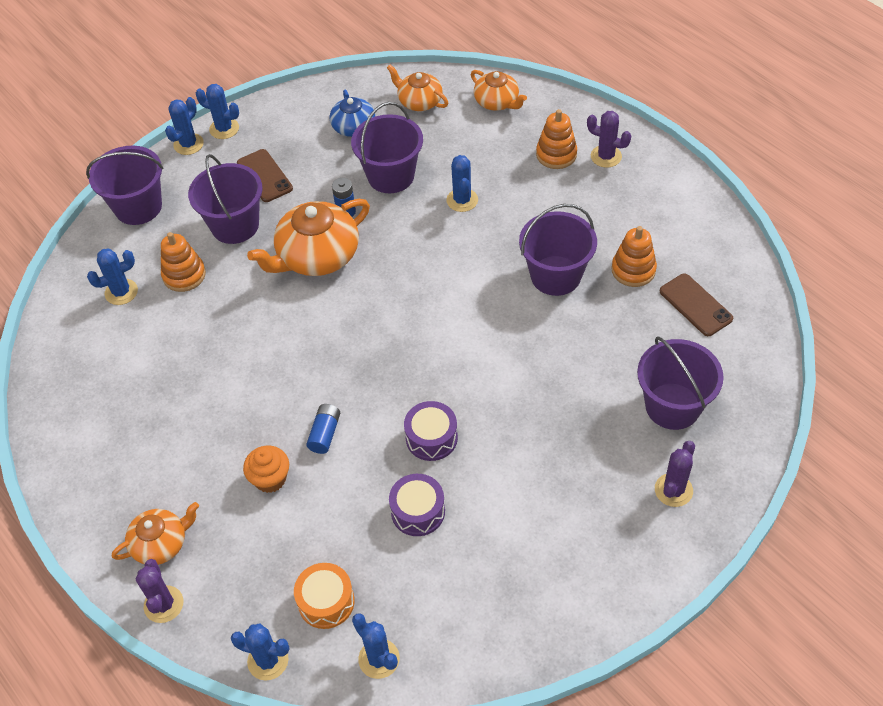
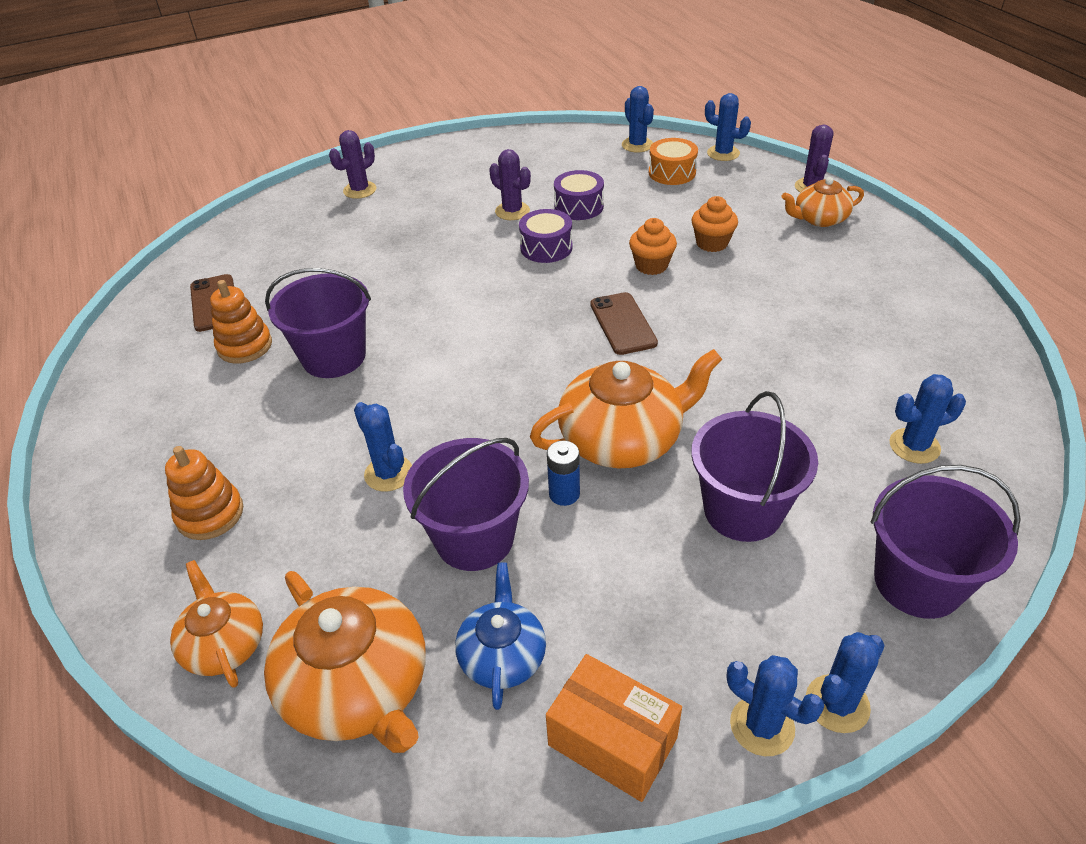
camera: 165 degrees left, 10 degrees down
orange stacking toy [161,232,206,292] -> none
brown phone [237,149,293,202] -> brown phone moved to [590,292,658,355]
blue battery [306,404,340,454] -> orange cupcake [629,218,677,275]
orange teapot [387,65,448,111] -> orange teapot [264,571,426,753], size x1.69
blue cactus [446,155,478,212] -> blue cactus turned 45 degrees counterclockwise [354,402,412,492]
purple cactus [587,111,631,168] -> purple cactus moved to [489,149,531,220]
purple bucket [637,336,724,430] -> none
none -> orange box [546,654,682,802]

